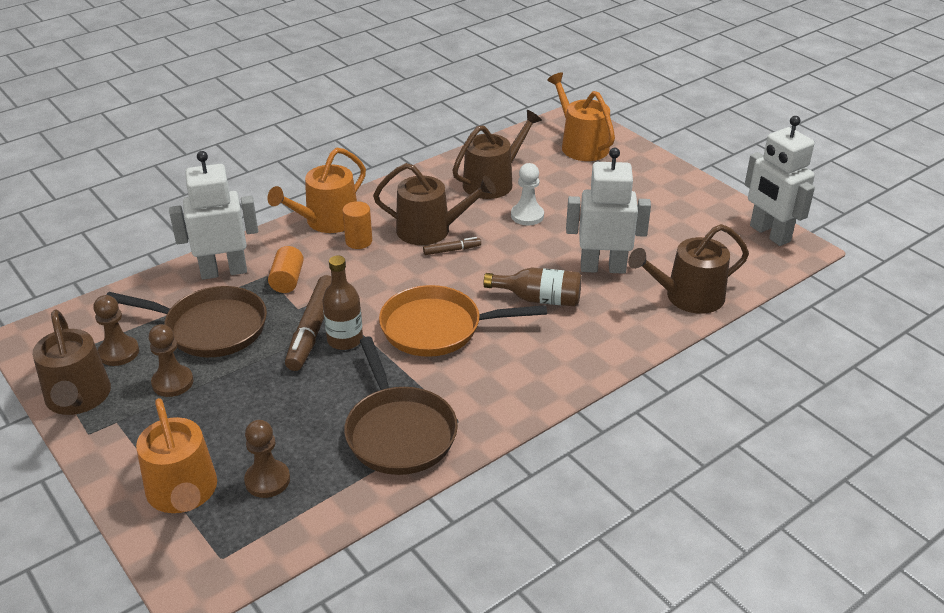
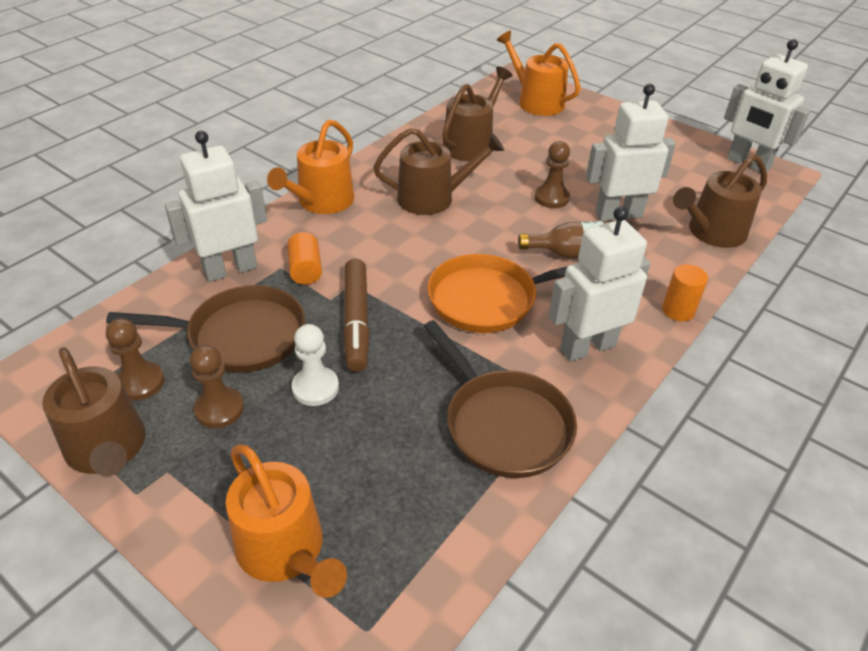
camera: 15 degrees left, 5 degrees up
brown pawn [244,420,290,498] -> brown pawn moved to [534,141,570,208]
brown bottle [322,255,363,350] -> none
orange cylinder [343,201,372,249] -> orange cylinder moved to [662,264,708,321]
brown marker [423,237,481,255] -> none
white pawn [511,163,544,225] -> white pawn moved to [292,324,339,406]
none -> white robot [549,206,650,361]

